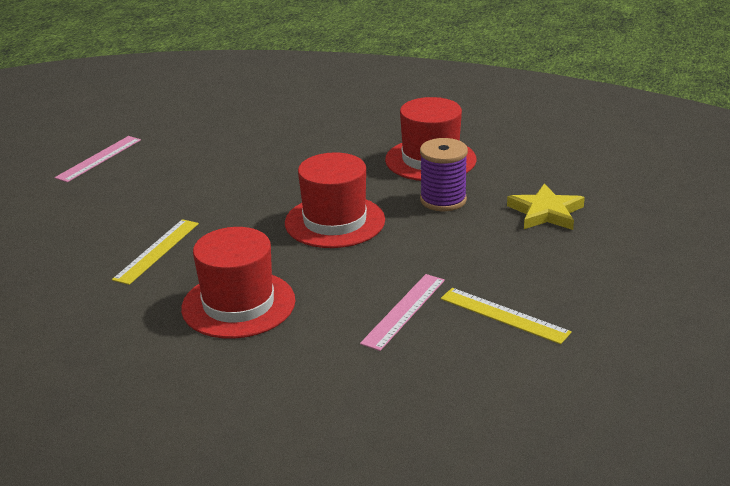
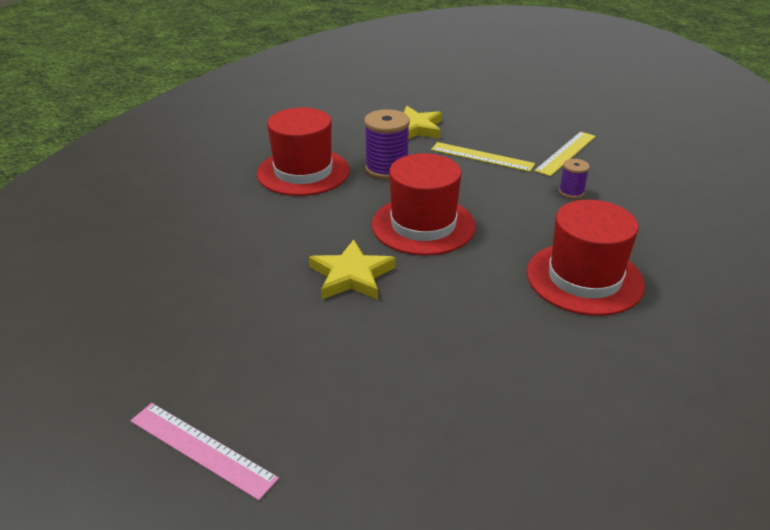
camera: 90 degrees left, 5 degrees up
yellow ruler [112,219,199,285] -> yellow ruler moved to [431,142,535,172]
pink ruler [360,274,445,351] -> purple spool [559,159,590,199]
none -> yellow star [309,239,396,300]

